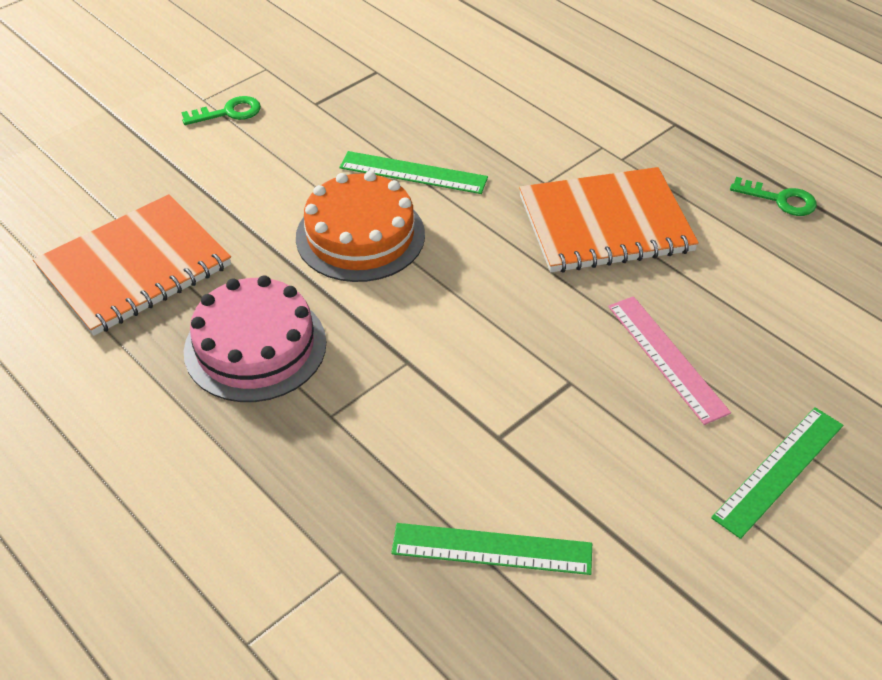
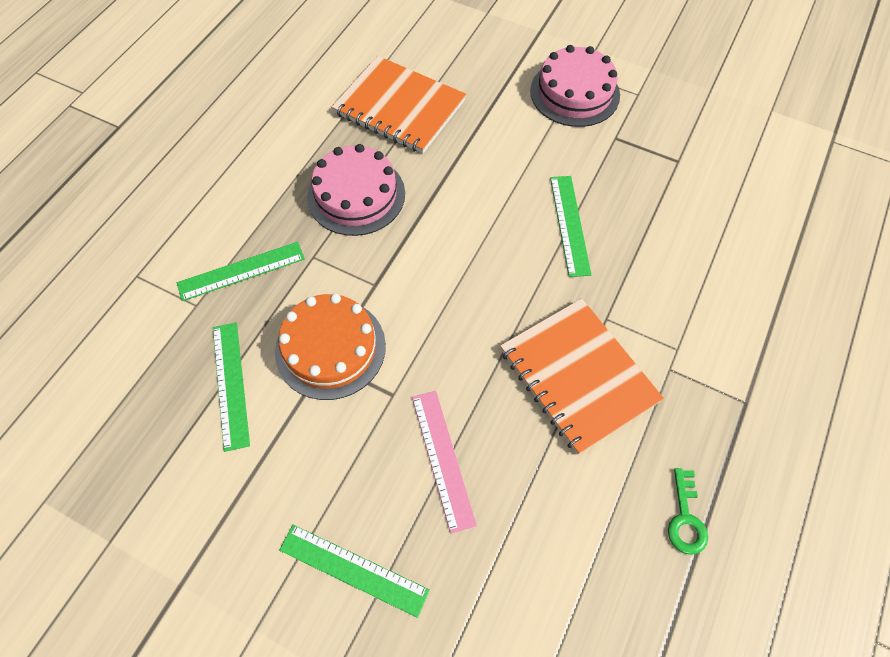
camera: 70 degrees right, 15 degrees up
green key [182,96,261,125] -> pink cake [530,45,620,127]
orange cake [296,171,425,282] -> orange cake moved to [275,294,386,400]
pink ruler [608,296,731,425] -> pink ruler turned 60 degrees counterclockwise [412,391,477,534]
none -> green ruler [177,242,305,301]

